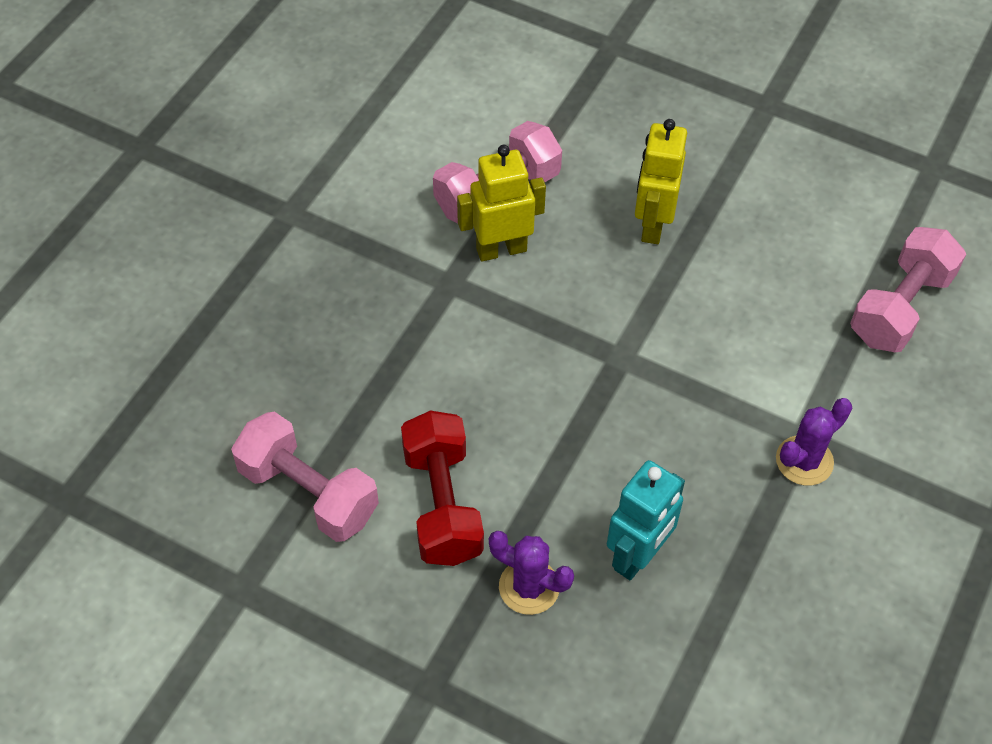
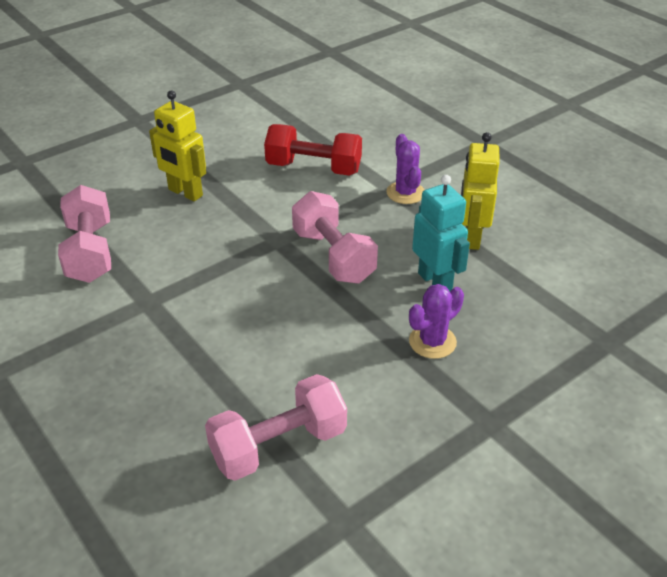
camera: 65 degrees left, 15 degrees down
red dumbbell [401,411,484,566] -> red dumbbell moved to [264,124,362,176]
yellow robot [457,145,546,262] -> yellow robot moved to [461,132,499,250]
pink dumbbell [850,227,966,352] -> pink dumbbell moved to [292,191,378,284]

